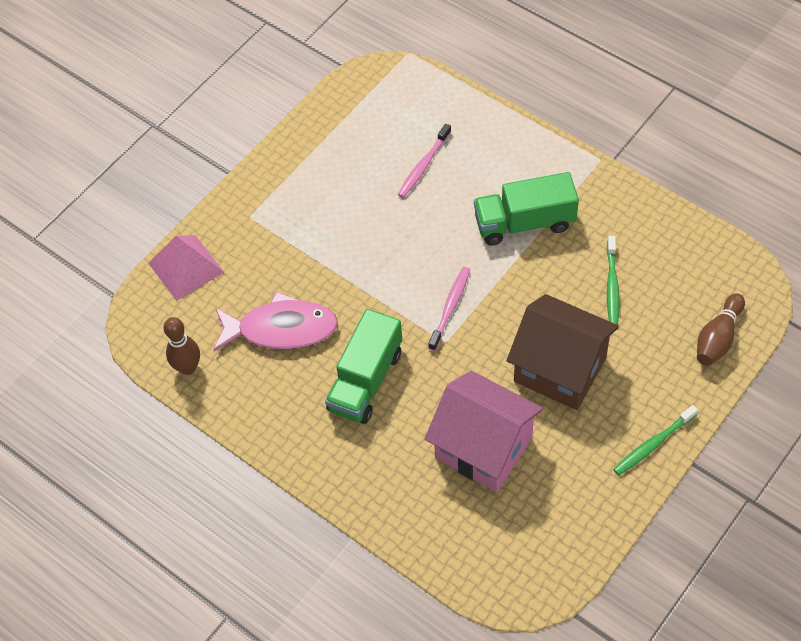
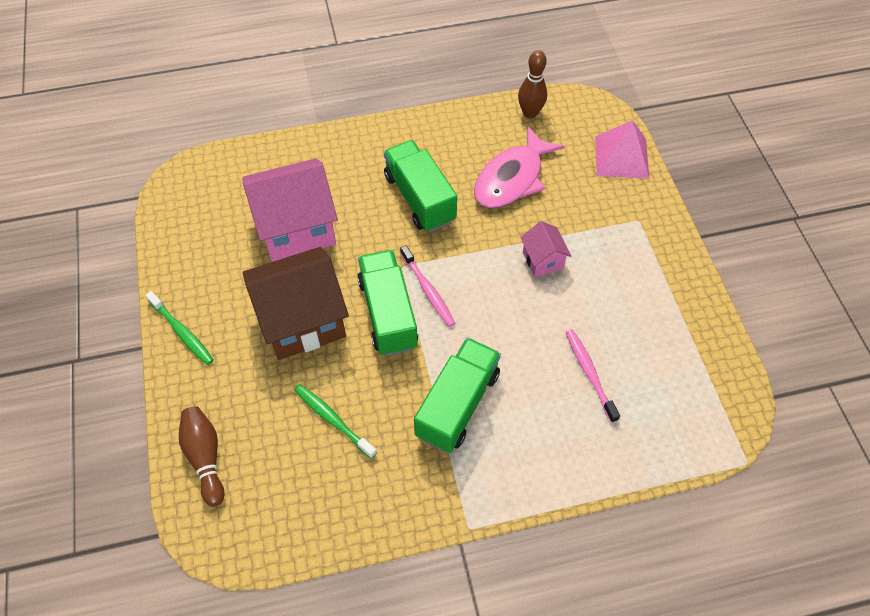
camera: 125 degrees right, 0 degrees up
green toothbrush [613,405,698,475] -> green toothbrush turned 135 degrees clockwise [146,291,214,365]
none -> green truck [357,250,418,356]
none -> pink house [520,221,571,277]

